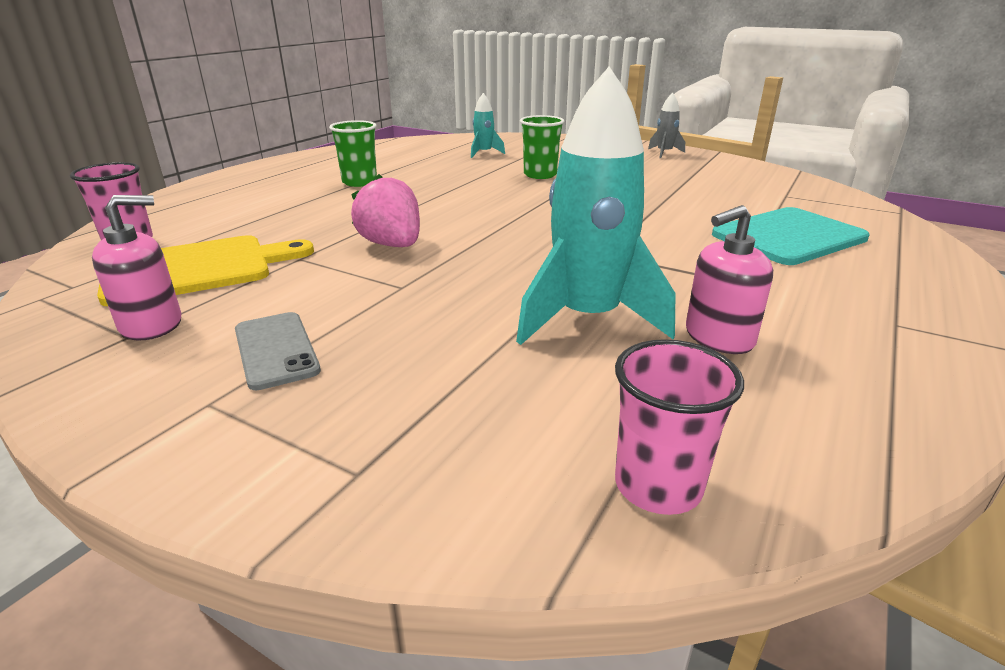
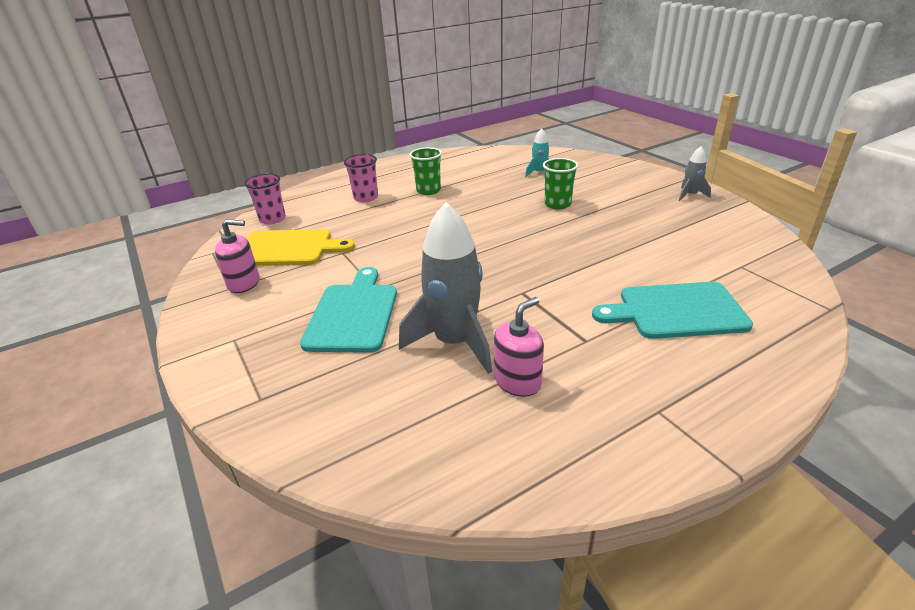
camera: 30 degrees right, 5 degrees up
grey phone [235,312,321,390] -> none
pink strawberry [351,174,420,247] -> none
turquoise rocket [516,67,676,345] -> grey rocket [399,202,492,374]
pink cup [615,339,744,515] -> pink cup moved to [344,154,378,202]
pink soap dispenser [686,205,773,354] -> pink soap dispenser turned 135 degrees clockwise [494,297,544,397]
none -> turquoise cutting board [300,267,397,353]

